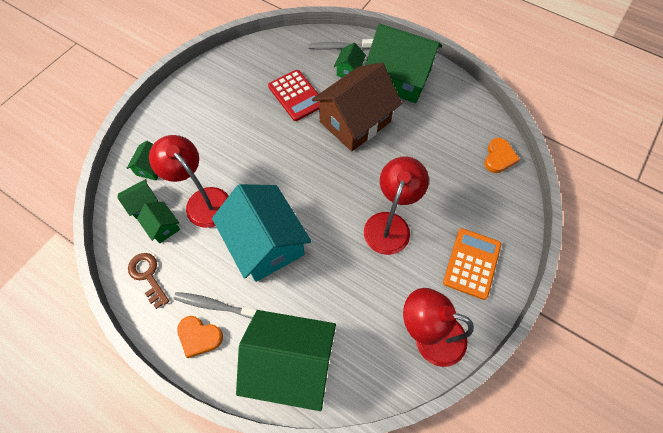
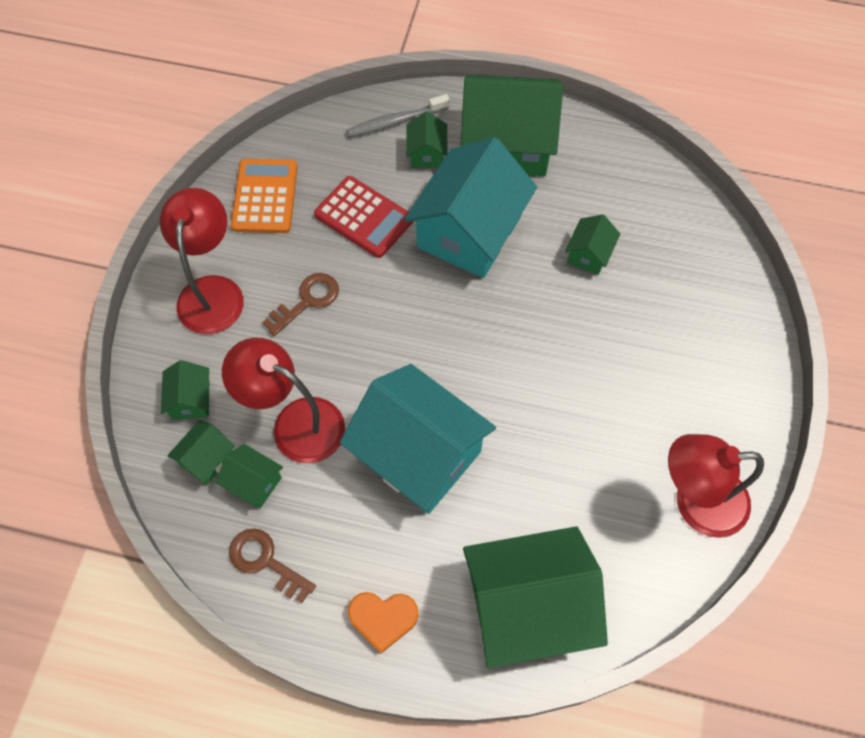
camera: 20 degrees left, 0 degrees up
grey toothbrush [174,292,256,319] -> none
brown house [312,62,402,151] -> turquoise house [404,137,537,278]
red lamp [364,157,429,255] -> red lamp moved to [160,188,244,334]
orange calculator [443,228,501,300] -> orange calculator moved to [231,159,298,233]
orange heart [484,138,520,173] -> none
none -> brown key [262,273,339,336]
none -> green house [565,214,620,275]

